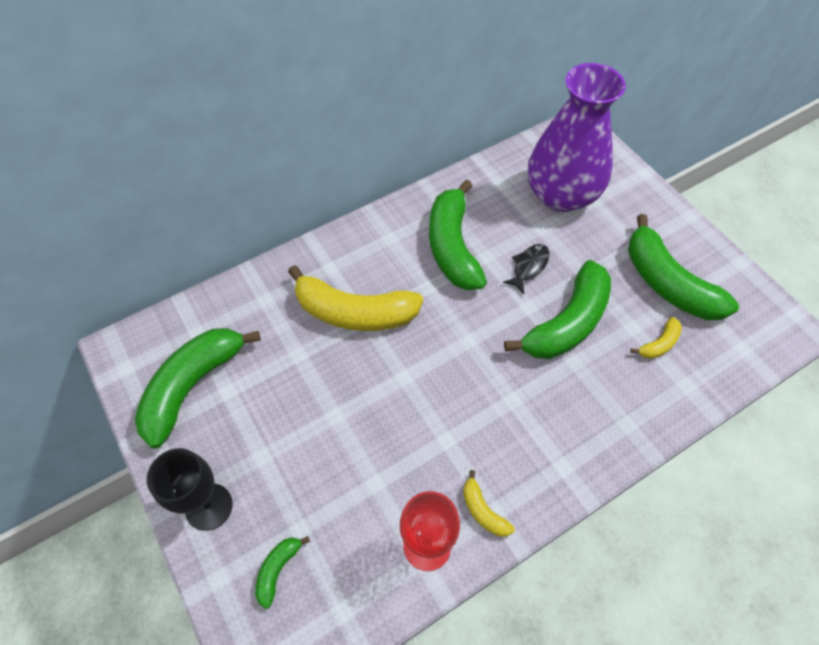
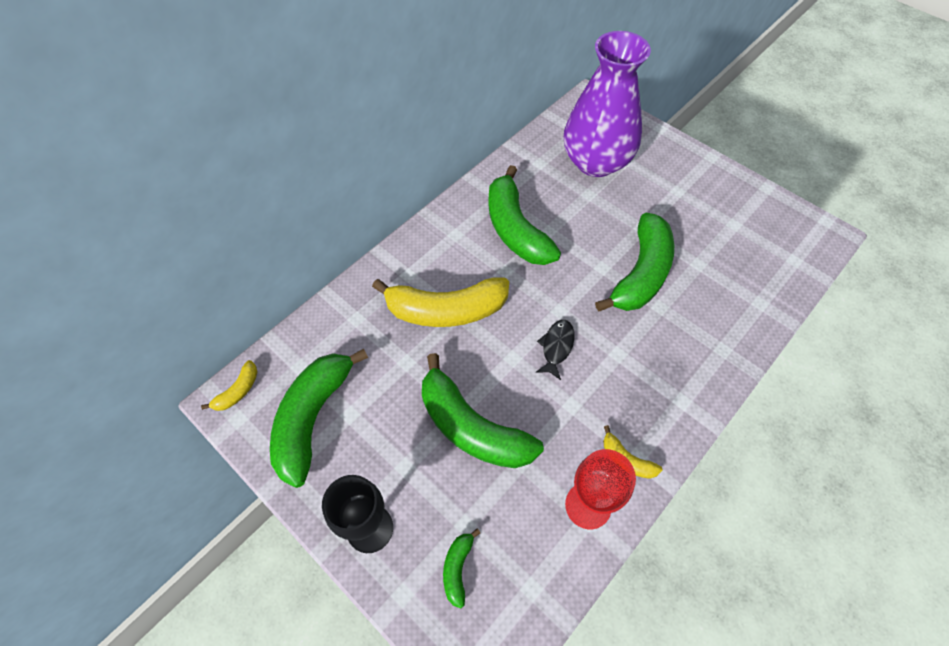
camera: 15 degrees left, 0 degrees up
black fish [503,244,549,294] -> black fish moved to [536,320,575,380]
green banana [628,214,739,321] -> green banana moved to [422,353,544,468]
yellow banana [631,317,682,359] -> yellow banana moved to [201,360,257,411]

